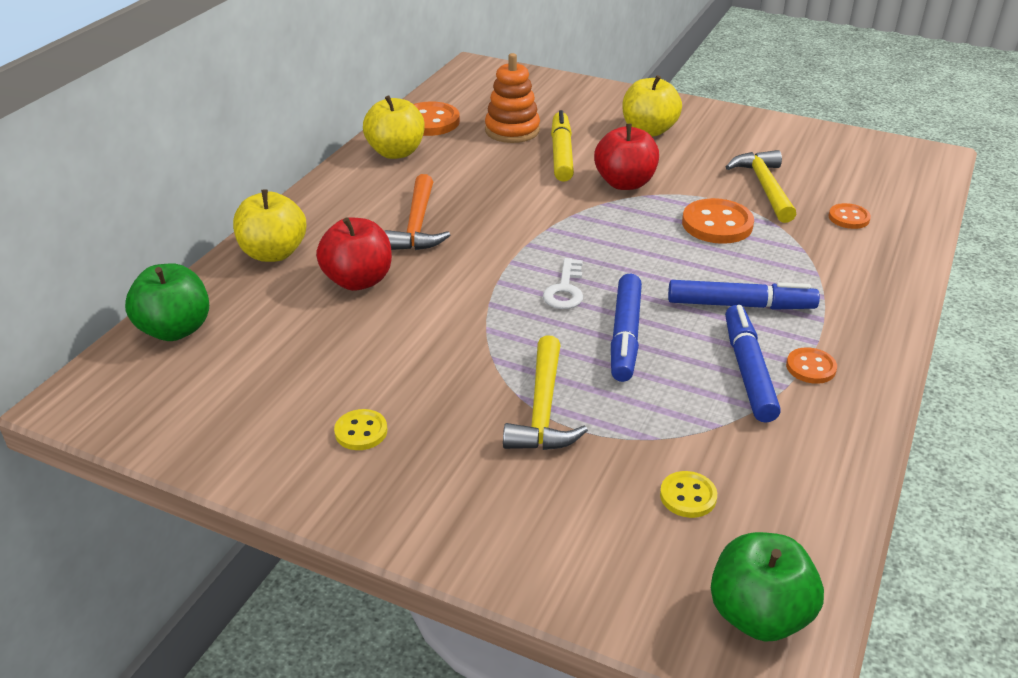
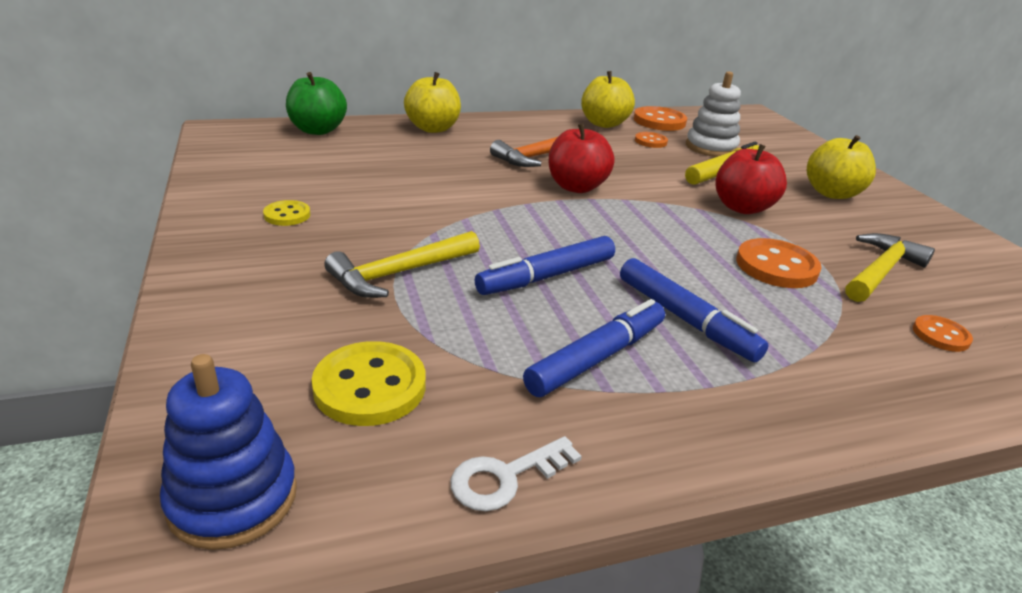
camera: 45 degrees right, 5 degrees down
red apple [316,217,392,291] -> red apple moved to [549,123,614,193]
orange stacking toy [485,53,540,143] -> white stacking toy [686,71,741,157]
white key [543,258,583,309] -> white key moved to [451,436,582,511]
yellow button [660,471,717,518] -> yellow button [312,341,426,426], size x1.74
green apple [711,532,824,642] -> blue stacking toy [160,354,297,550]
orange button [786,347,837,384] -> orange button moved to [635,132,668,148]

